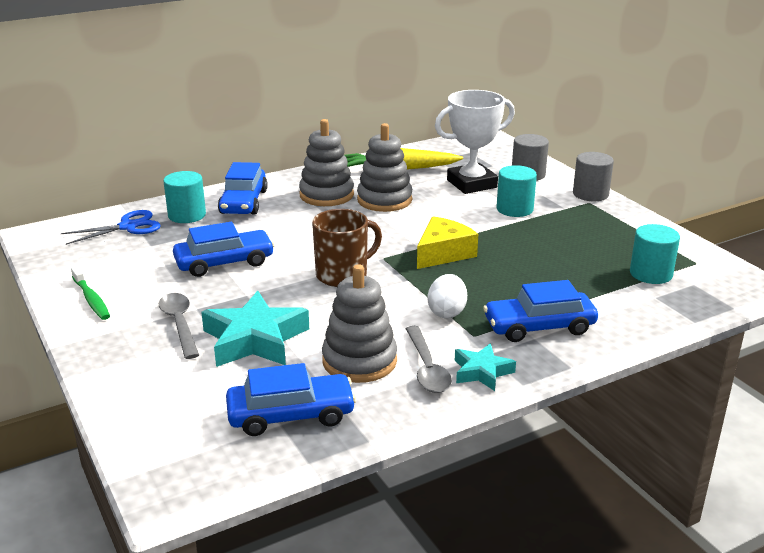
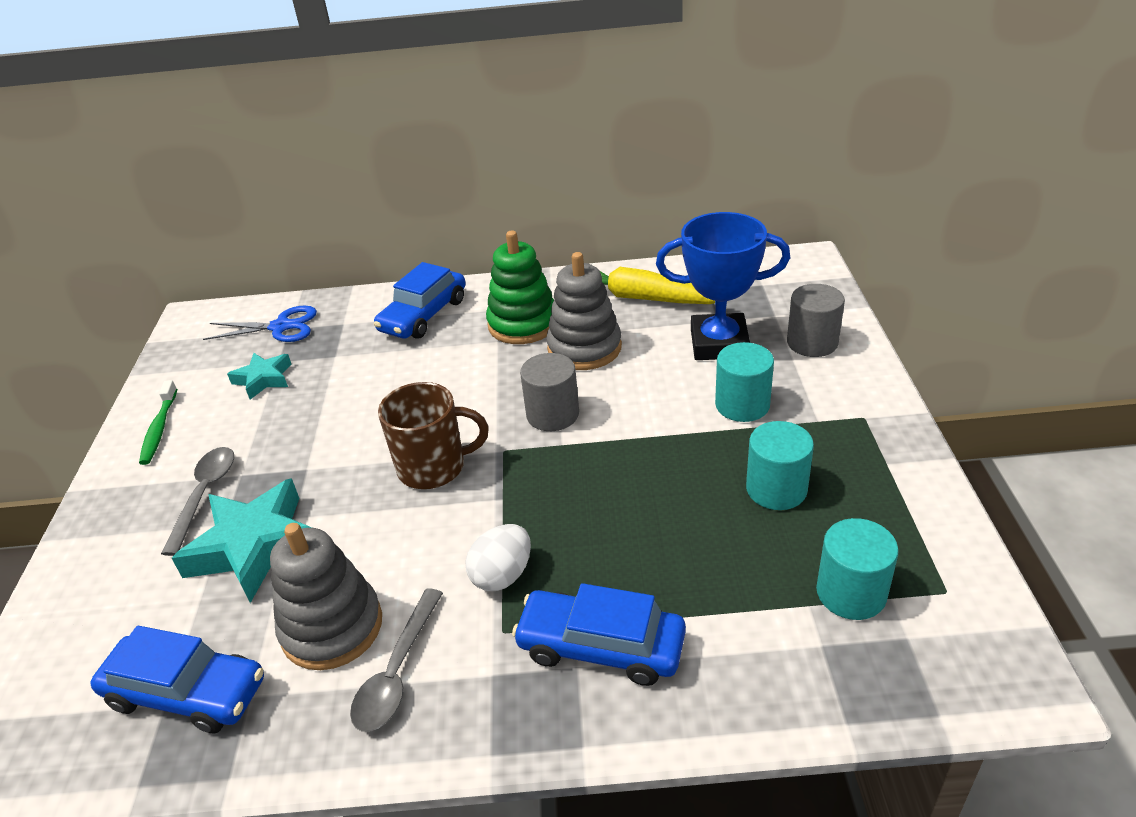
camera: 30 degrees right, 10 degrees up
turquoise cylinder [163,171,206,223] -> turquoise cylinder moved to [746,421,814,510]
blue car [173,222,275,277] -> none
grey stacking toy [299,119,354,206] -> green stacking toy [486,230,554,344]
yellow cheese [417,216,478,269] -> none
white trophy [435,90,515,194] -> blue trophy [656,212,790,360]
turquoise star [455,343,516,391] -> turquoise star moved to [227,353,292,399]
grey cylinder [573,152,614,201] -> grey cylinder moved to [520,353,579,431]

